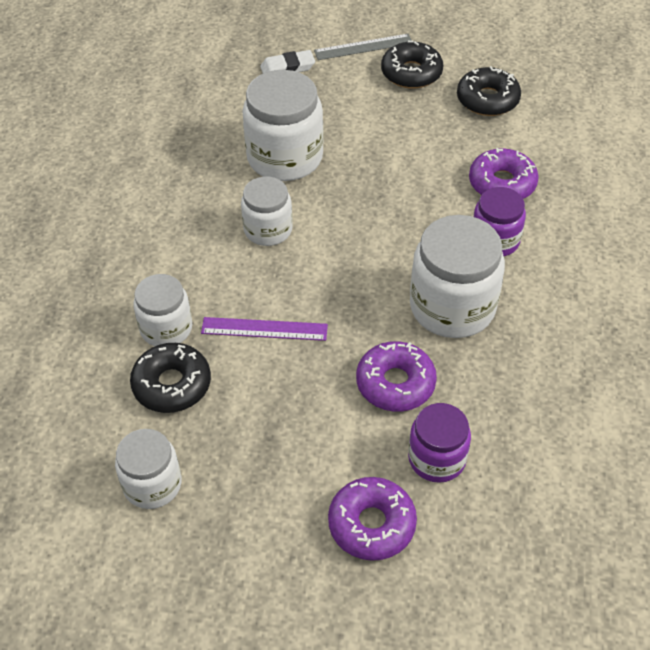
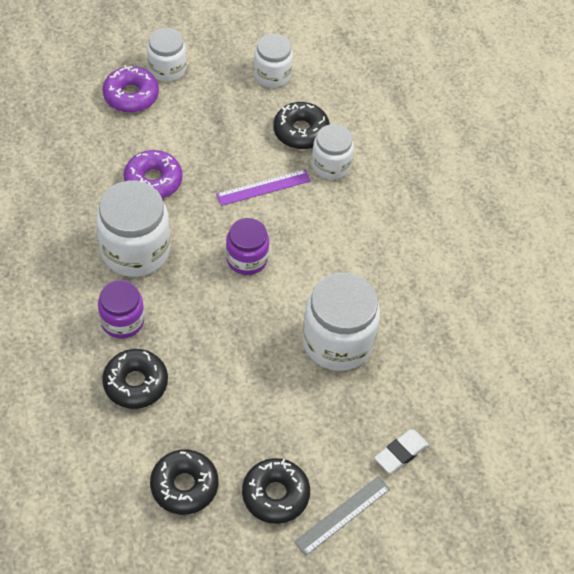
camera: 150 degrees right, 5 degrees up
white jar [241,177,293,246] -> white jar moved to [147,28,187,82]
purple jar [408,403,471,483] -> purple jar moved to [226,218,269,275]
purple donut [469,148,539,199] -> black donut [102,349,168,409]

